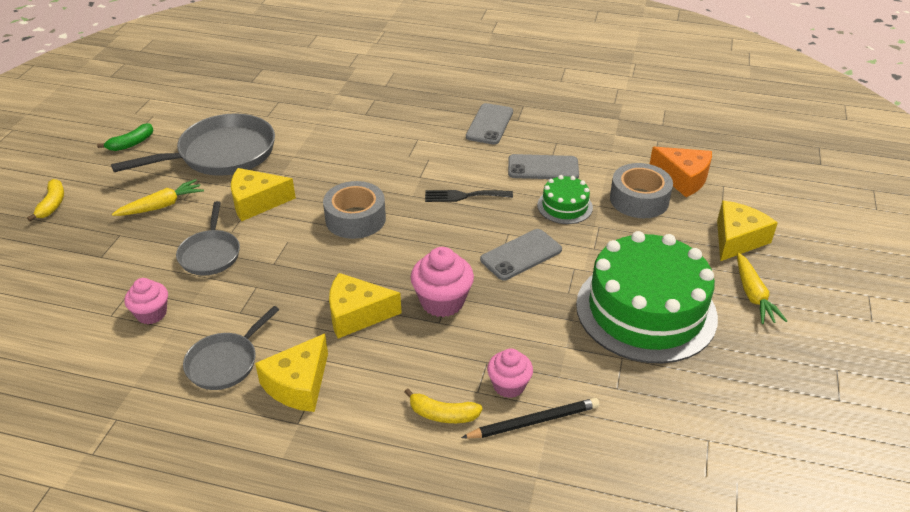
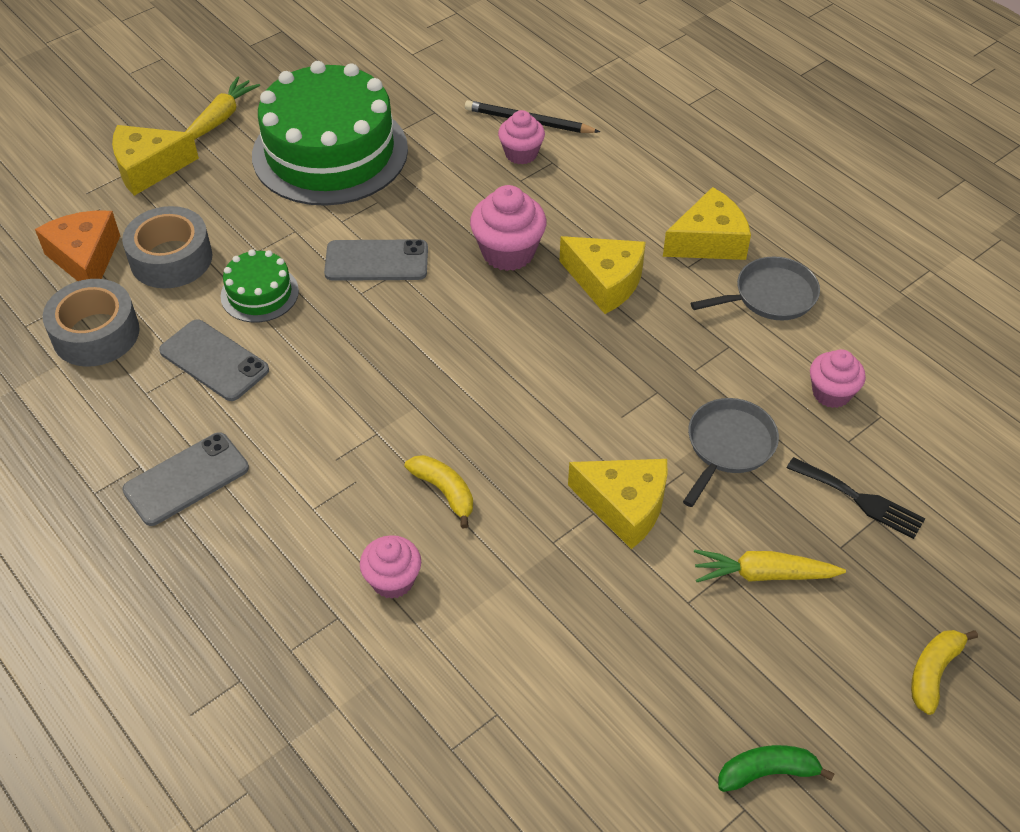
camera: 145 degrees left, 10 degrees up
grey pan [111,113,275,176] -> none
grey tape [323,181,386,239] -> grey tape moved to [43,279,140,367]
yellow banana [404,389,483,423] -> yellow banana moved to [405,455,473,528]
black fork [425,190,513,202] -> black fork moved to [787,457,925,539]
none -> pink cupcake [360,535,421,599]

